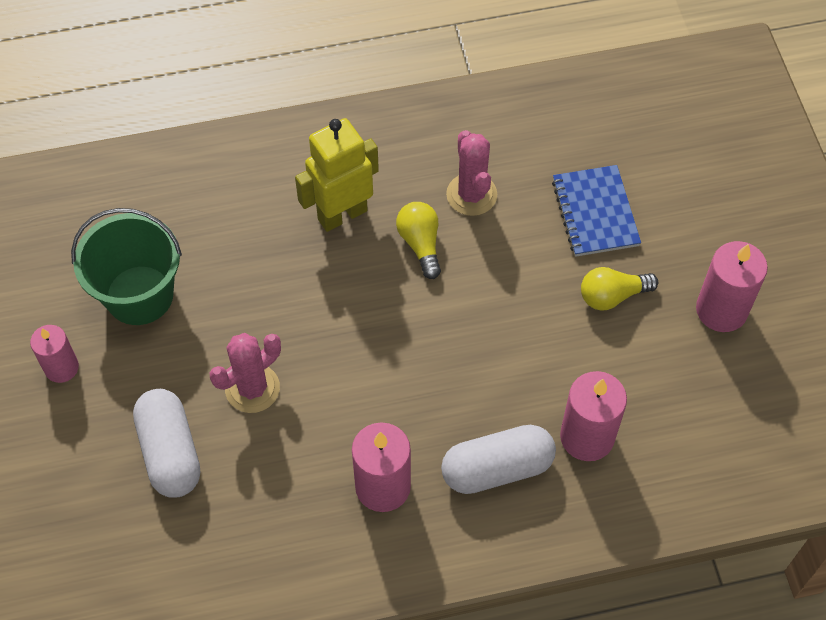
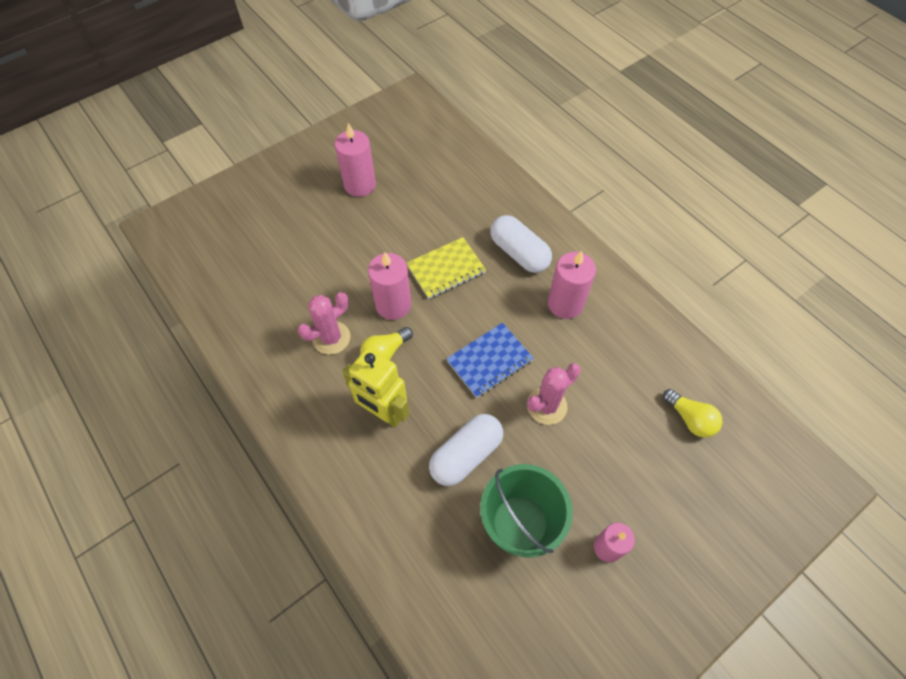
camera: 115 degrees left, 0 degrees up
white capsule [133,389,200,498] -> white capsule moved to [429,414,503,486]
pink cactus [210,333,281,413] -> pink cactus turned 60 degrees counterclockwise [527,363,581,425]
blue notebook [552,165,641,257] -> blue notebook moved to [446,322,534,398]
pink candle [560,371,627,461] -> pink candle moved to [368,252,411,320]
yellow light bulb [581,267,658,311] -> yellow light bulb moved to [663,389,723,438]
none -> yellow notebook [406,237,486,299]

